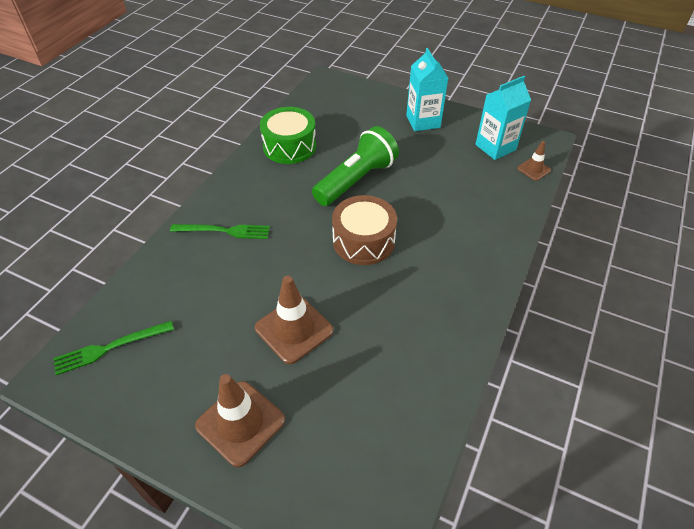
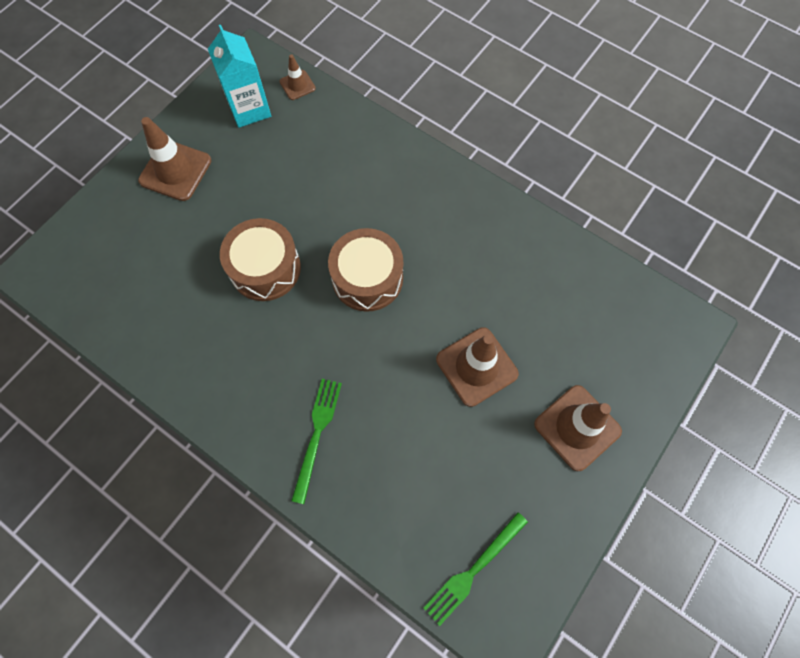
camera: 80 degrees left, 20 degrees up
green fork [53,321,174,375] -> green fork turned 60 degrees clockwise [423,512,528,626]
green drum [260,107,316,164] -> none
green flashlight [312,126,399,206] -> brown drum [220,218,301,301]
turquoise carton [406,48,448,131] -> brown traffic cone [138,117,211,201]

